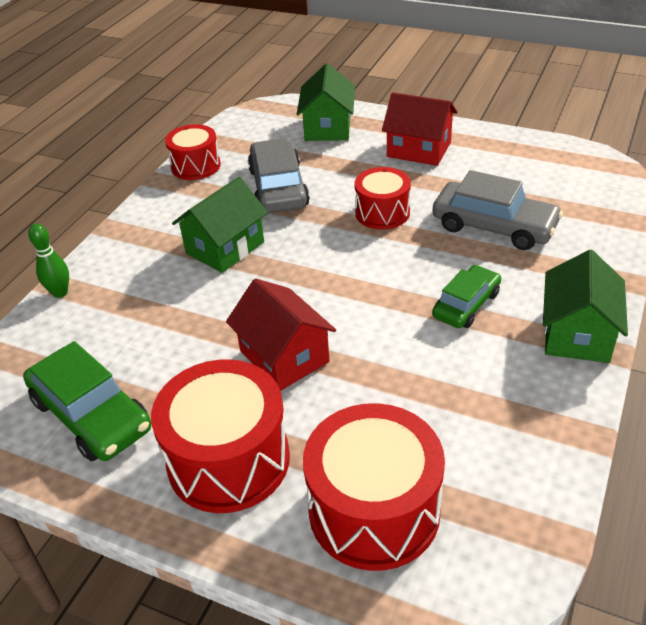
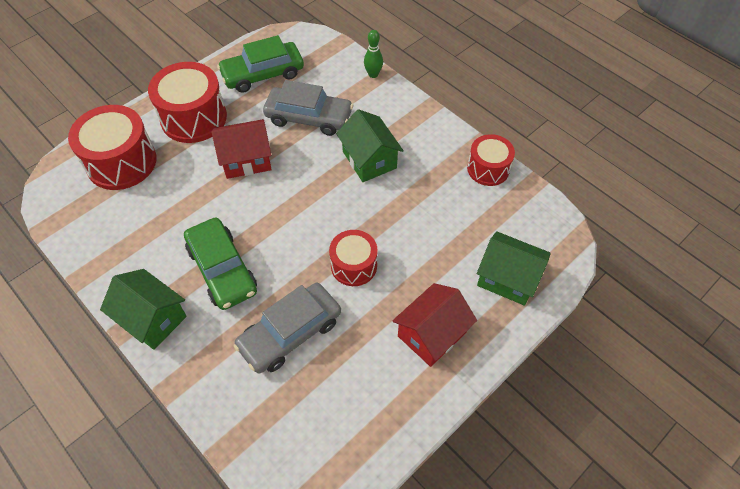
camera: 110 degrees right, 15 degrees up
grey car [248,138,310,213] -> grey car moved to [263,80,353,136]
green car [432,265,501,328] -> green car [184,217,257,310], size x1.58

